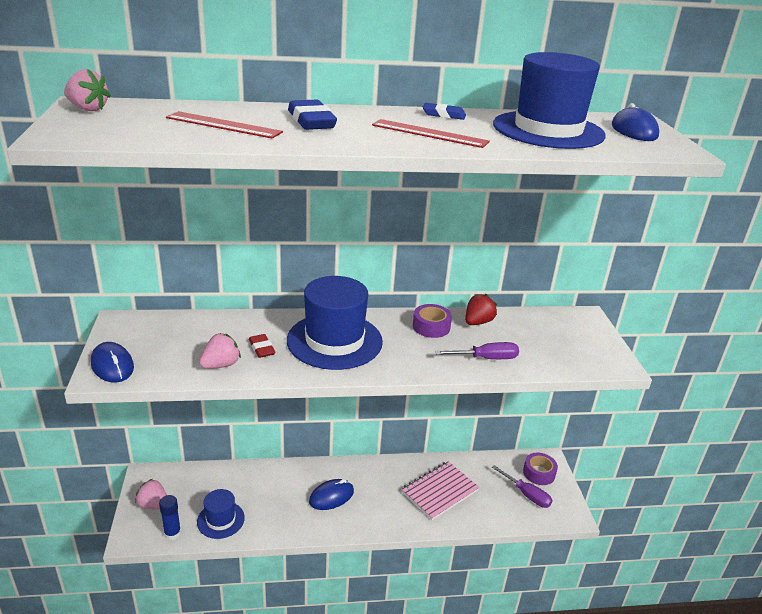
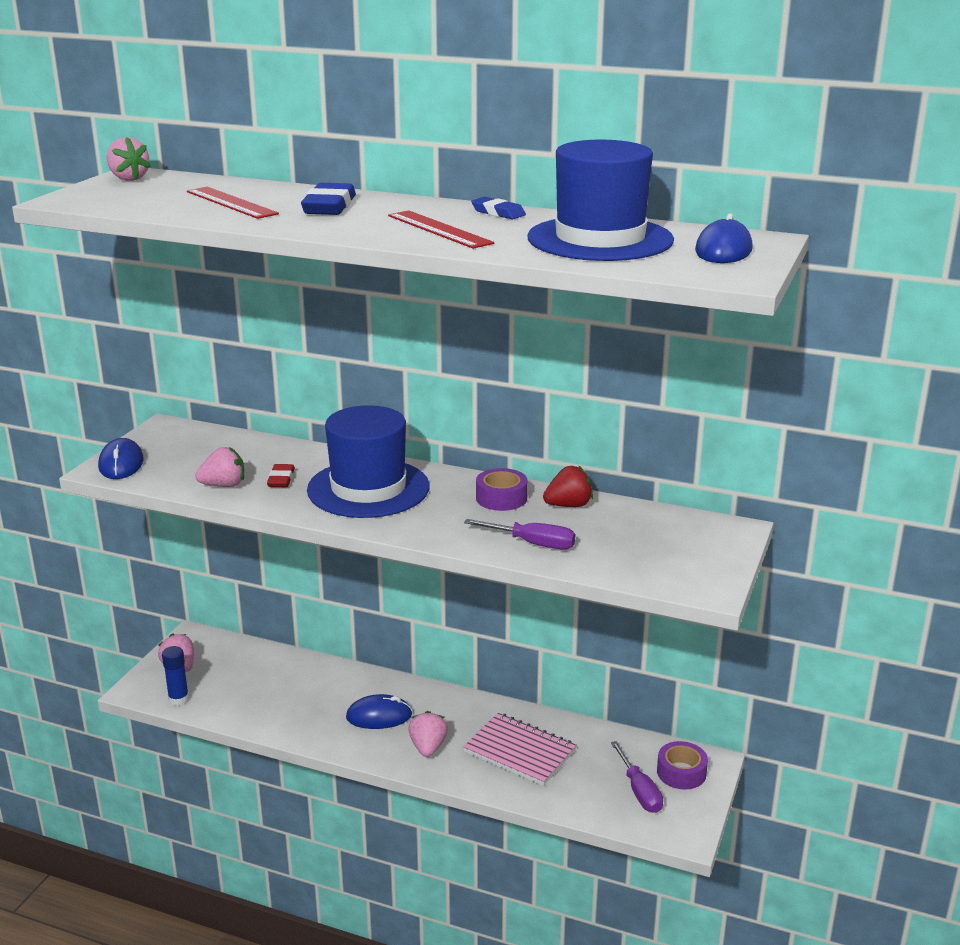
camera: 30 degrees right, 5 degrees down
blue hat [197,489,245,539] -> none
pink notebook [401,461,479,520] -> pink notebook turned 45 degrees clockwise [463,713,577,786]
none -> pink strawberry [408,711,448,757]

